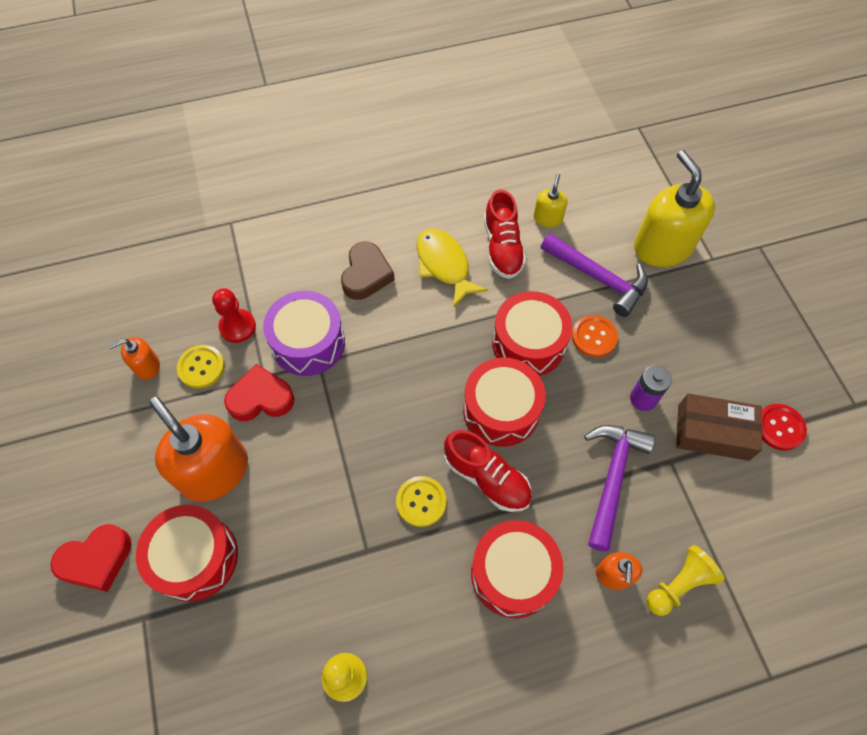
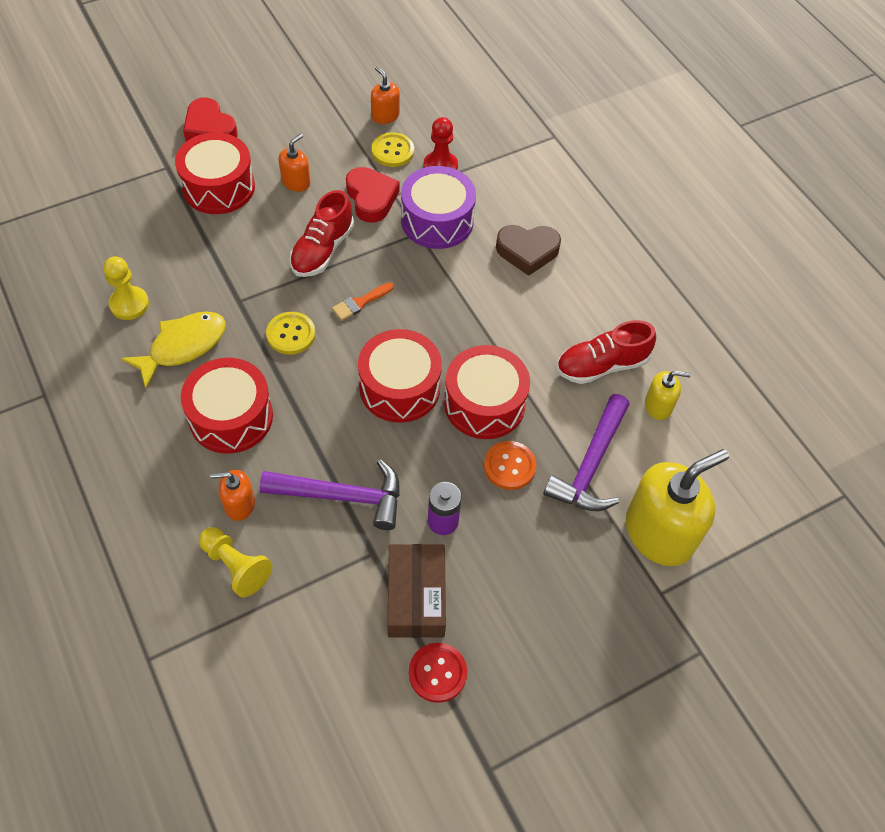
camera: 75 degrees right, 5 degrees down
orange soap dispenser [149,397,248,502] -> orange soap dispenser [279,134,310,192], size x0.48
yellow fish [417,228,488,307] -> yellow fish moved to [121,311,226,389]
red shoe [444,430,532,512] -> red shoe moved to [289,190,354,277]
none -> orange brush [332,282,394,321]

